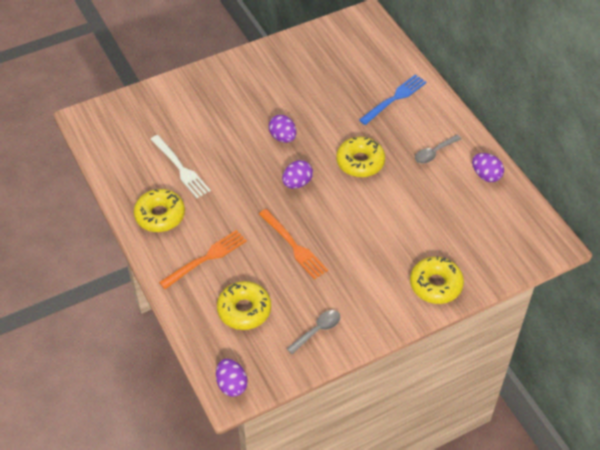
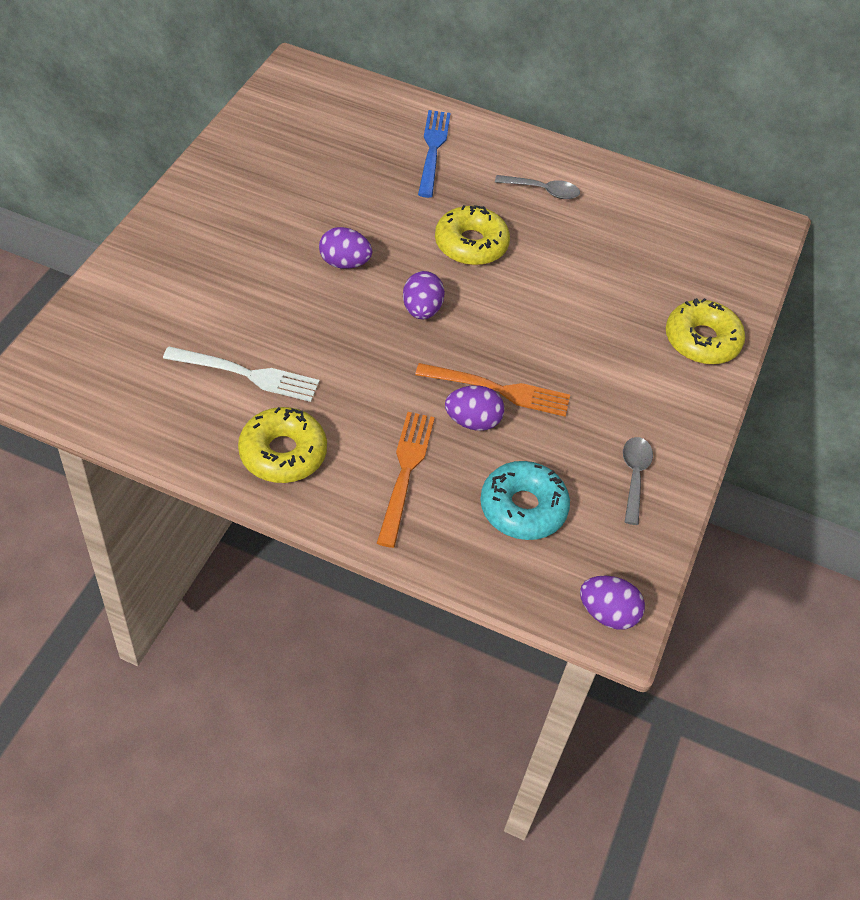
camera: 45 degrees left, 0 degrees up
yellow donut [217,281,271,330] -> turquoise donut [480,461,570,540]
grey spoon [415,135,462,163] -> grey spoon turned 90 degrees counterclockwise [495,175,580,199]
purple egg [472,153,504,182] -> purple egg moved to [445,385,504,431]

